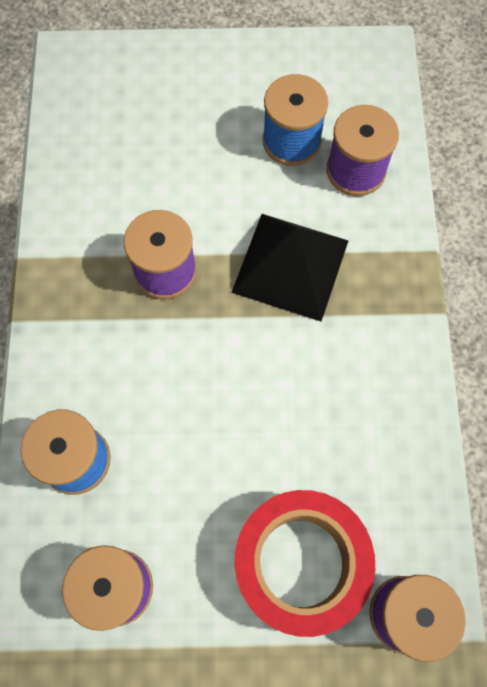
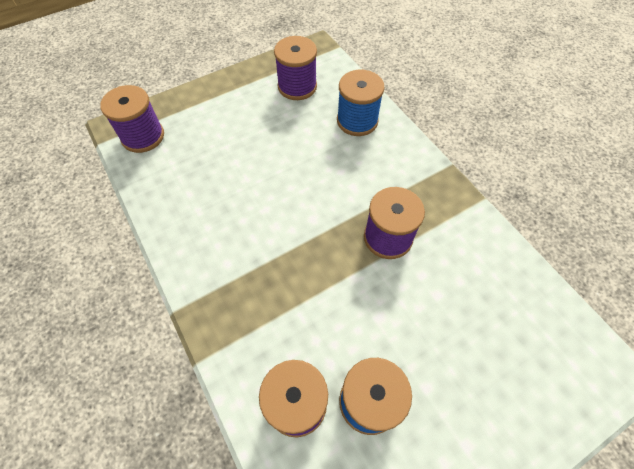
camera: 150 degrees right, 10 degrees down
black pyramid [231,214,349,321] -> none
red tape [235,490,375,637] -> none

